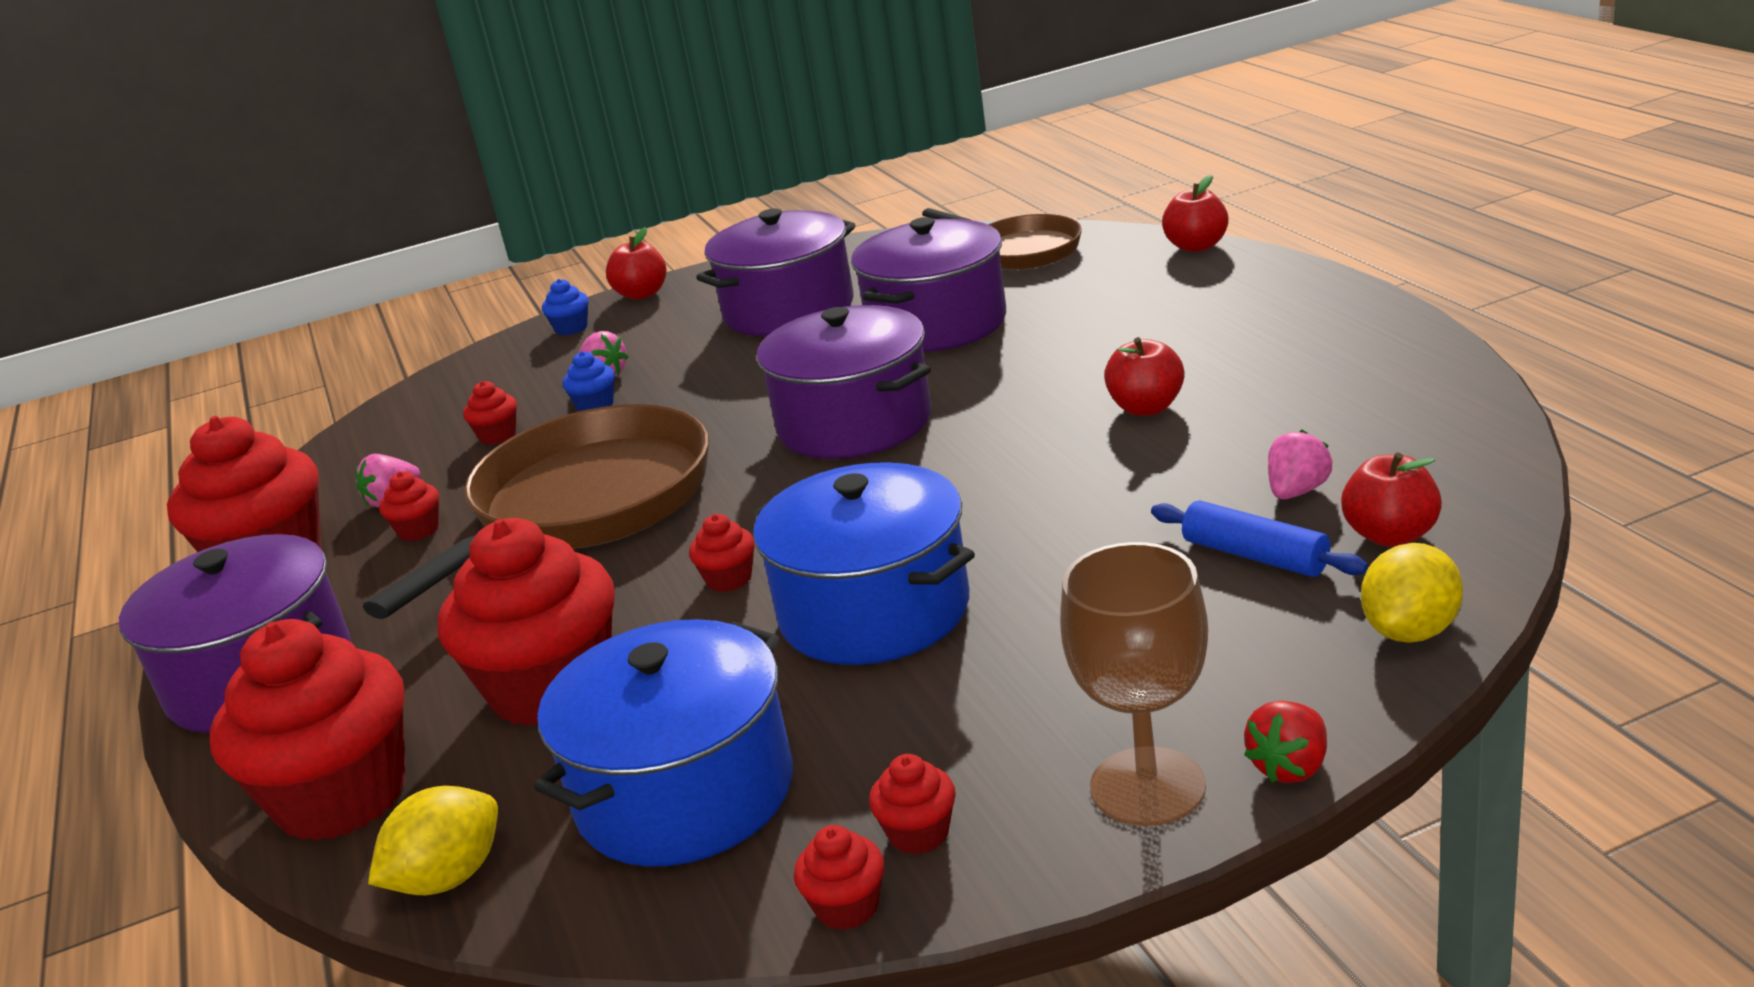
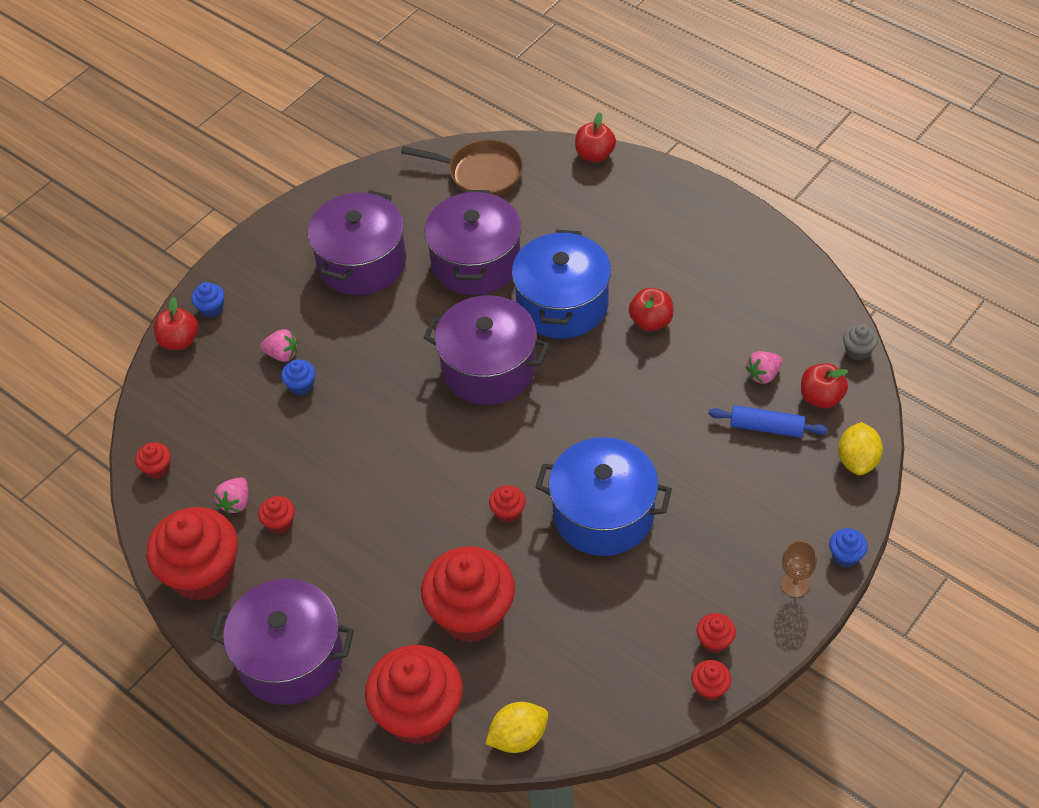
camera: 30 degrees left, 25 degrees up
brown pan [363,404,709,619] -> none
yellow lemon [368,786,498,895] -> yellow lemon turned 45 degrees clockwise [486,702,548,753]
red cupcake [463,381,517,445] -> red cupcake moved to [135,442,171,479]
blue pot [534,619,793,866] -> blue pot moved to [512,230,611,339]
red apple [606,227,667,300] -> red apple moved to [154,297,199,350]
brown goblet [1060,542,1208,826] -> brown goblet [781,541,817,597], size x0.55
red strawberry [1244,701,1327,783] -> blue cupcake [829,528,868,567]
pink strawberry [1268,430,1332,499] -> pink strawberry turned 135 degrees counterclockwise [746,351,782,384]
none -> grey cupcake [843,324,878,360]

